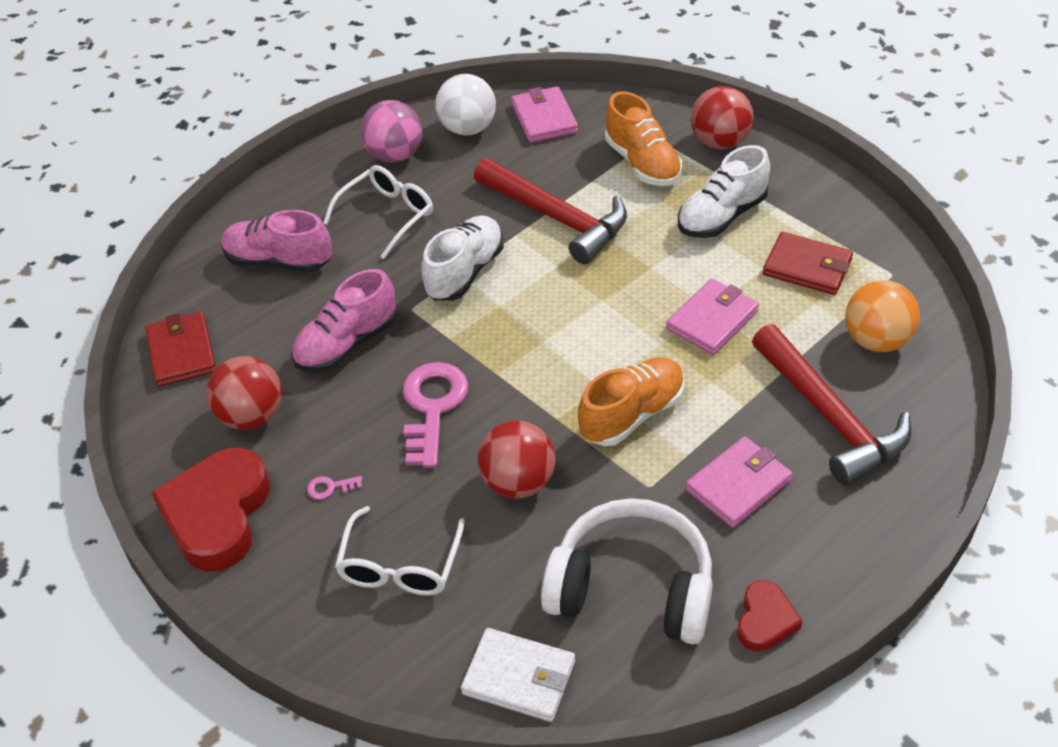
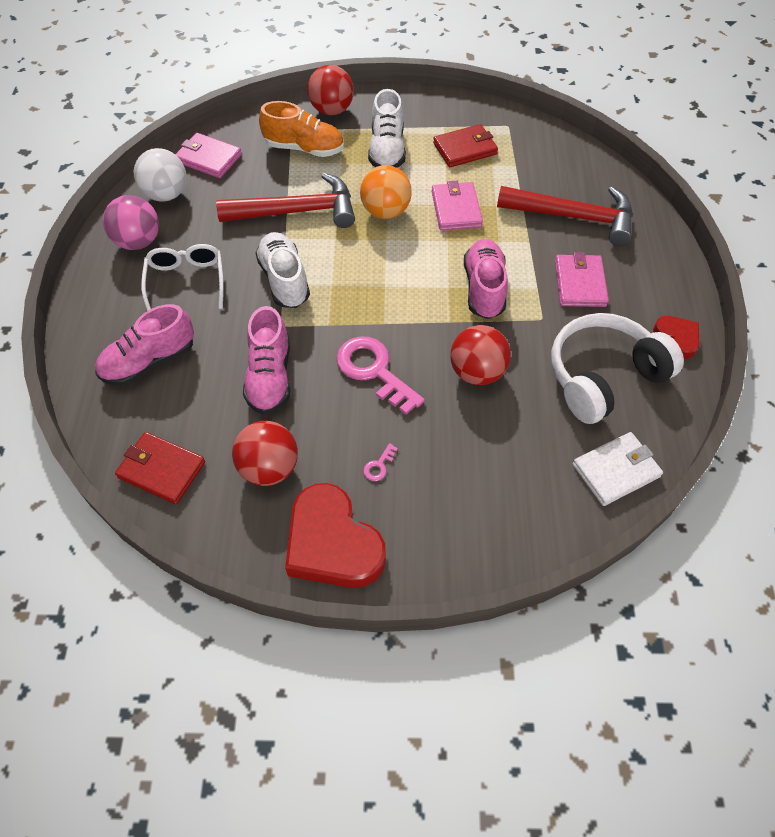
camera: 50 degrees left, 10 degrees up
white glasses [335,506,465,596] -> none
orange shoe [578,357,684,446] -> pink shoe [464,239,508,319]
orange ball [845,280,920,352] -> orange ball moved to [360,165,412,219]

